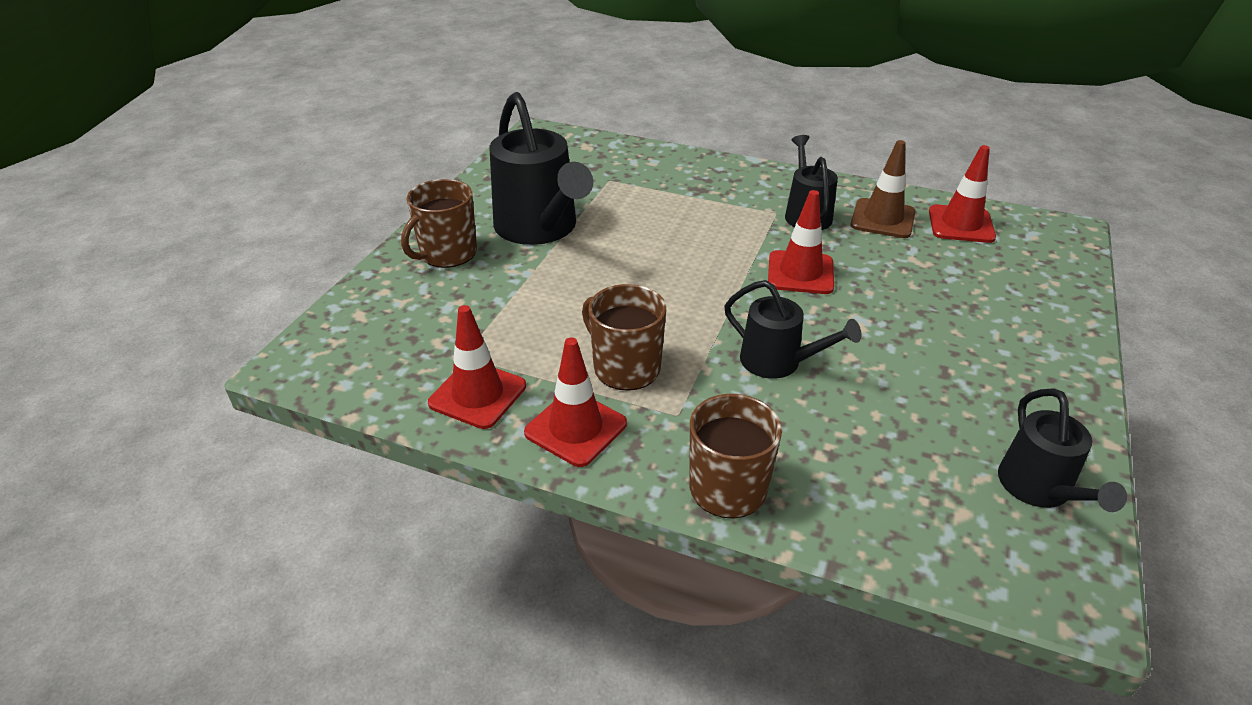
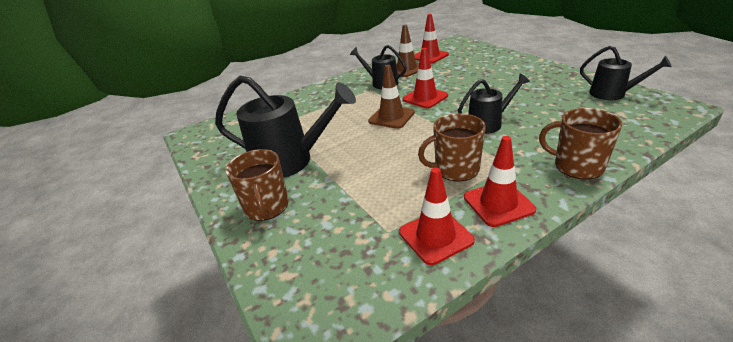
camera: 50 degrees left, 5 degrees down
none -> brown traffic cone [368,65,415,129]

